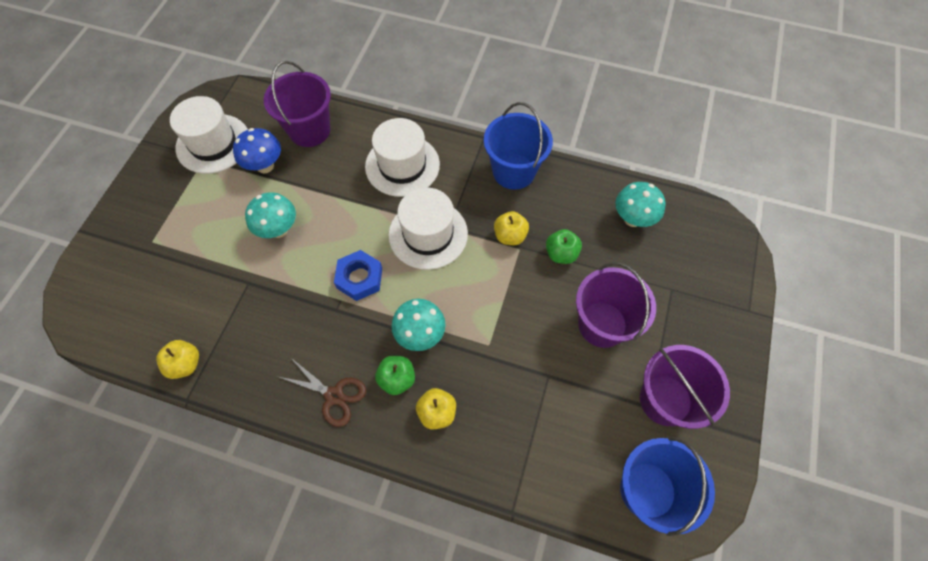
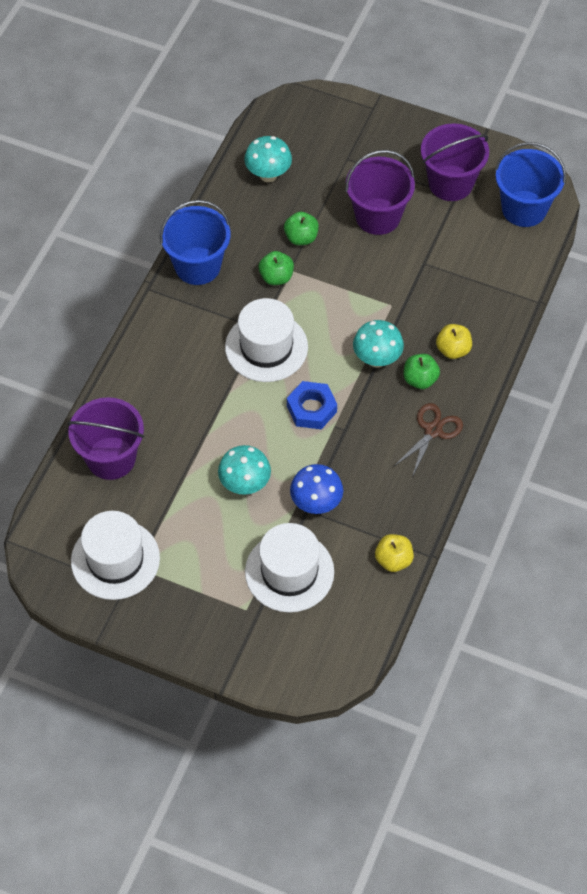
camera: 85 degrees left, 5 degrees down
blue mushroom [233,128,281,173] -> blue mushroom moved to [290,464,343,514]
white hat [365,118,440,197] -> white hat moved to [245,523,334,612]
yellow apple [494,211,529,245] -> green apple [259,251,294,285]

